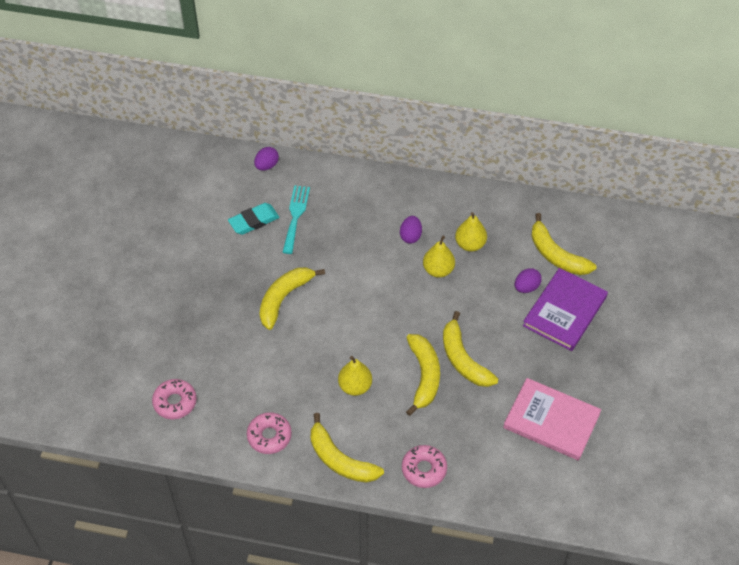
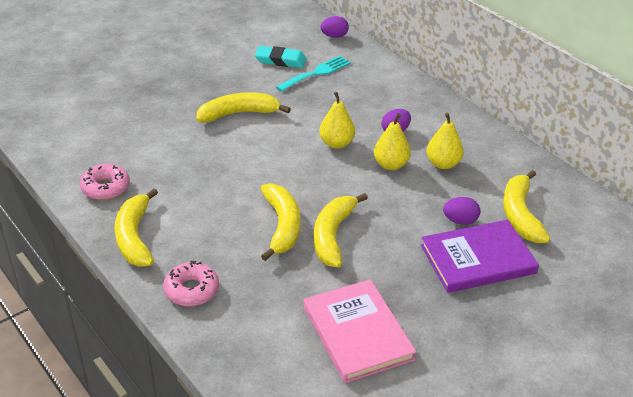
camera: 40 degrees right, 15 degrees down
pink donut [152,379,197,419] -> none
yellow pear [338,356,372,396] -> yellow pear moved to [319,92,355,149]
yellow banana [406,334,440,416] -> yellow banana turned 45 degrees counterclockwise [261,183,301,261]

